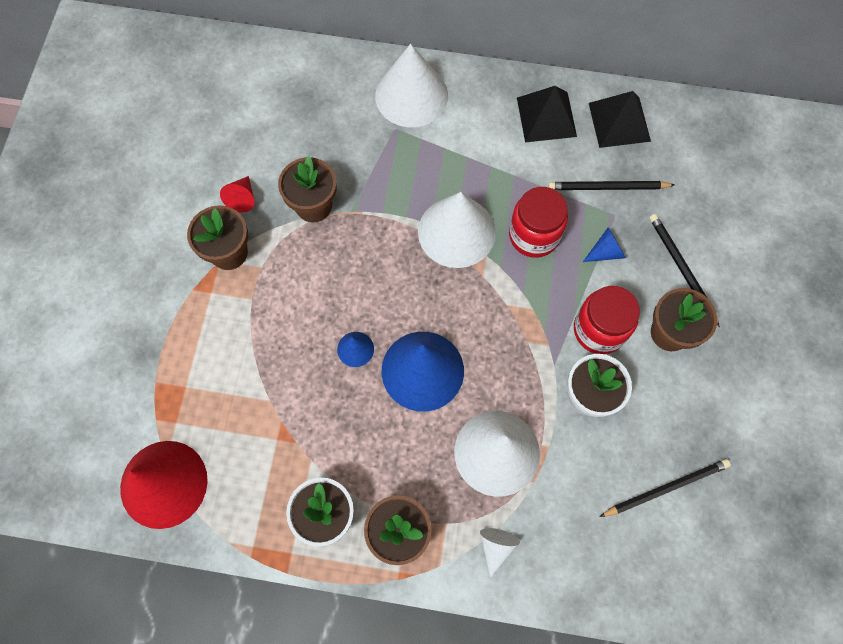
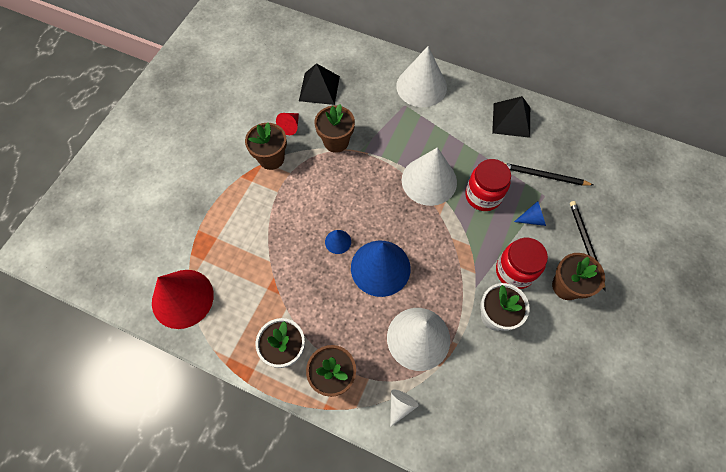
camera: 15 degrees right, 5 degrees down
black pyramid [589,91,651,148] -> black pyramid moved to [299,63,340,105]
black pencil [600,459,731,517] -> none

